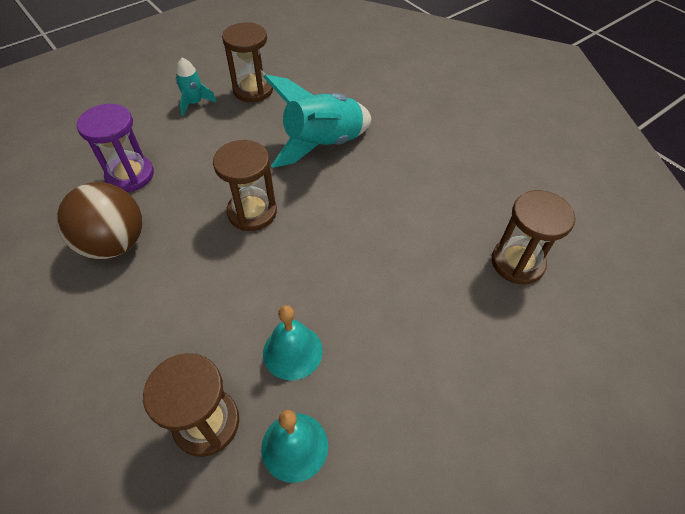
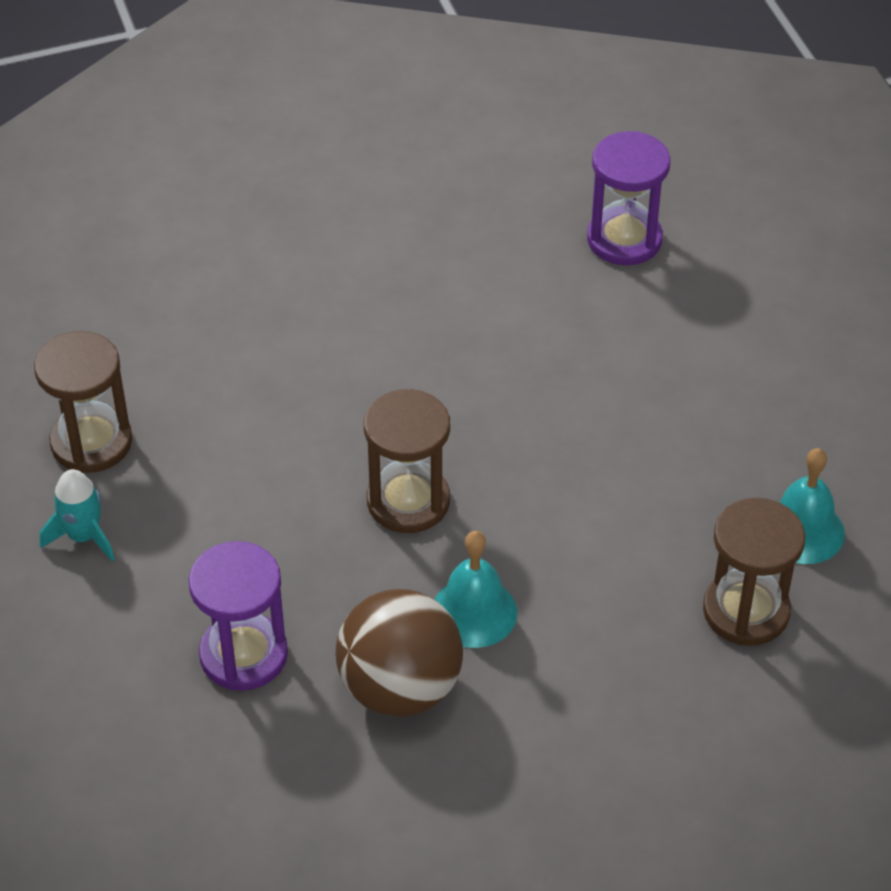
camera: 70 degrees left, 5 degrees down
turquoise rocket [263,74,371,168] -> none
turquoise bell [263,305,323,381] -> turquoise bell moved to [435,531,517,648]
brown hourglass [491,190,575,284] -> purple hourglass [587,131,670,265]

